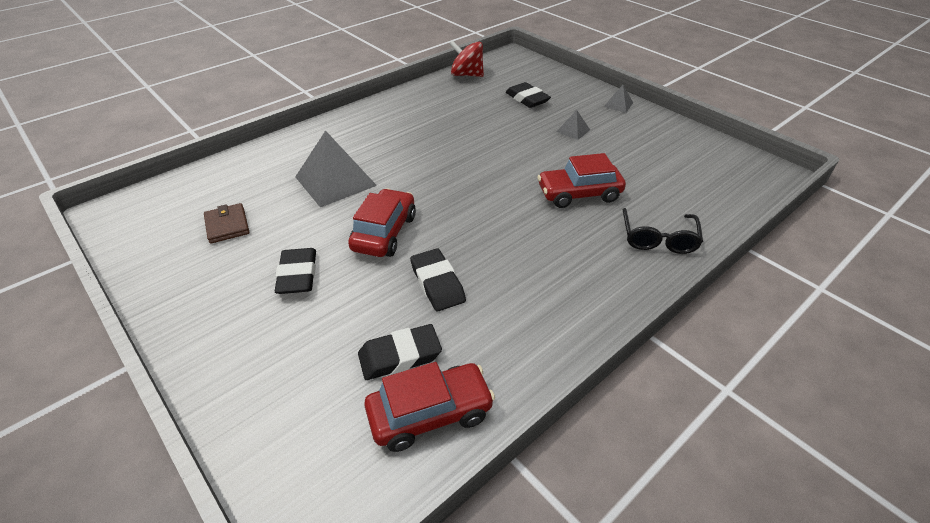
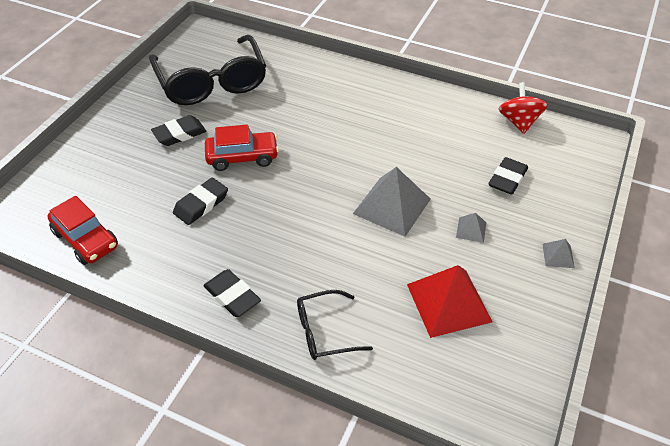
camera: 65 degrees right, 5 degrees up
brown wallet [204,203,249,244] -> black glasses [149,35,266,105]
grey pyramid [295,130,377,207] -> grey pyramid moved to [353,167,431,237]
black eraser [358,324,442,380] -> black eraser moved to [203,269,261,317]
red car [537,153,626,208] -> none
none -> red pyramid [407,265,493,338]

